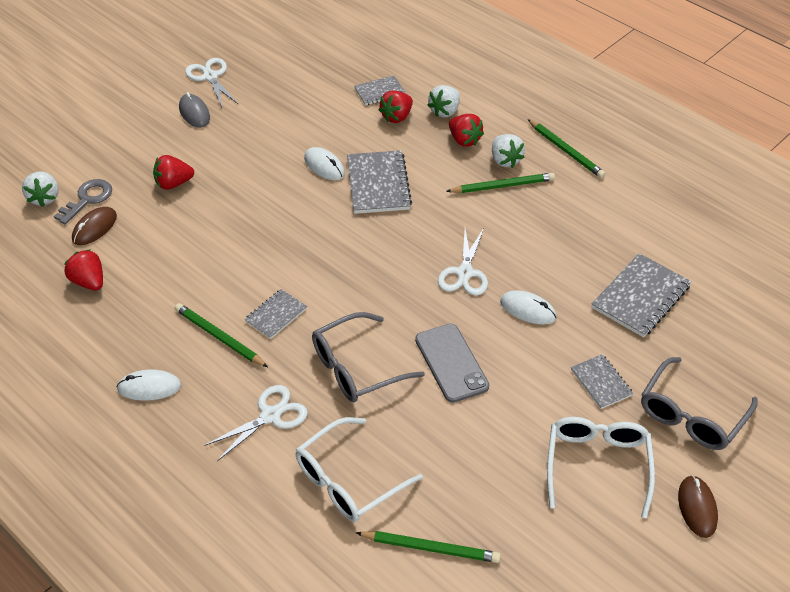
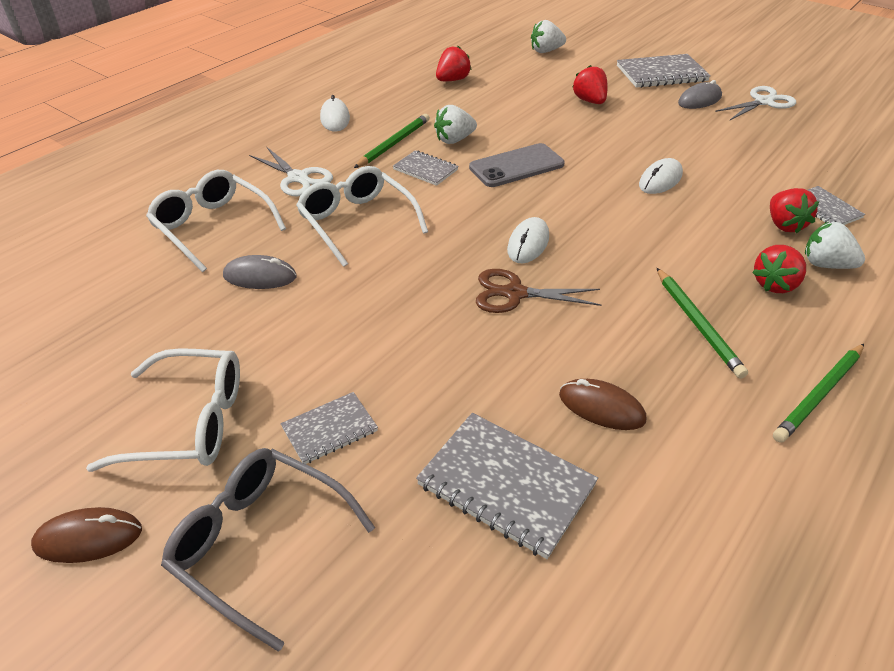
camera: 85 degrees right, 5 degrees down
grey key [54,179,112,225] -> none
brown mouse [72,207,117,245] -> brown mouse moved to [559,379,646,430]
grey glasses [312,312,425,403] -> white glasses [296,166,428,267]
grey notebook [347,150,412,214] -> grey notebook moved to [617,54,711,88]
green pencil [356,531,501,563] -> none
red strawberry [379,90,413,123] -> red strawberry turned 135 degrees counterclockwise [770,188,819,234]
grey phone [415,324,489,403] -> grey phone moved to [469,143,565,187]
white scissors [438,228,488,296] -> brown scissors [476,269,601,313]
white strawberry [492,134,525,168] -> white strawberry moved to [434,105,477,144]
white mouse [500,291,557,325] -> white mouse moved to [507,217,549,263]
none -> grey mouse [223,255,297,289]

